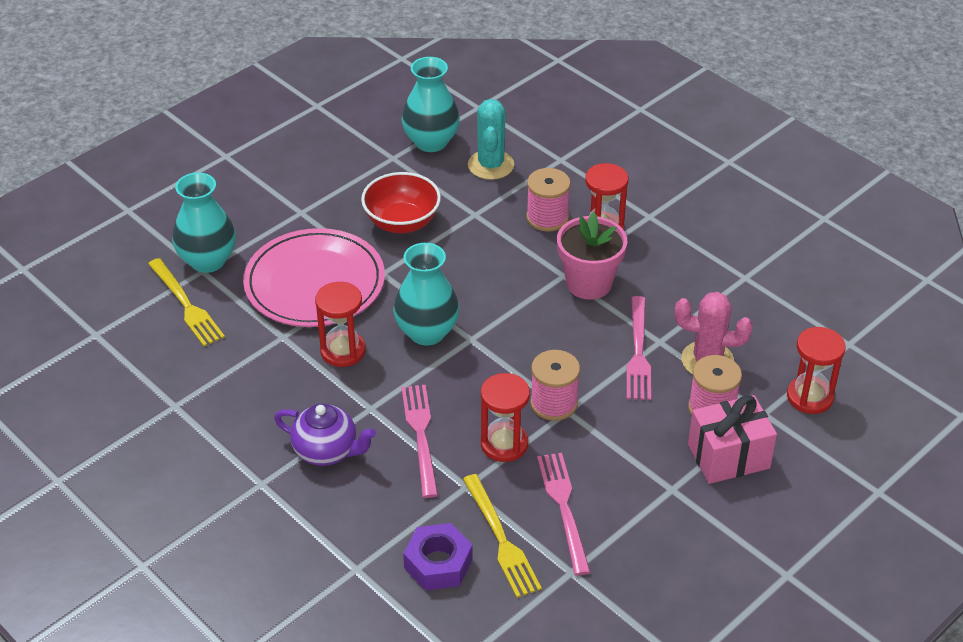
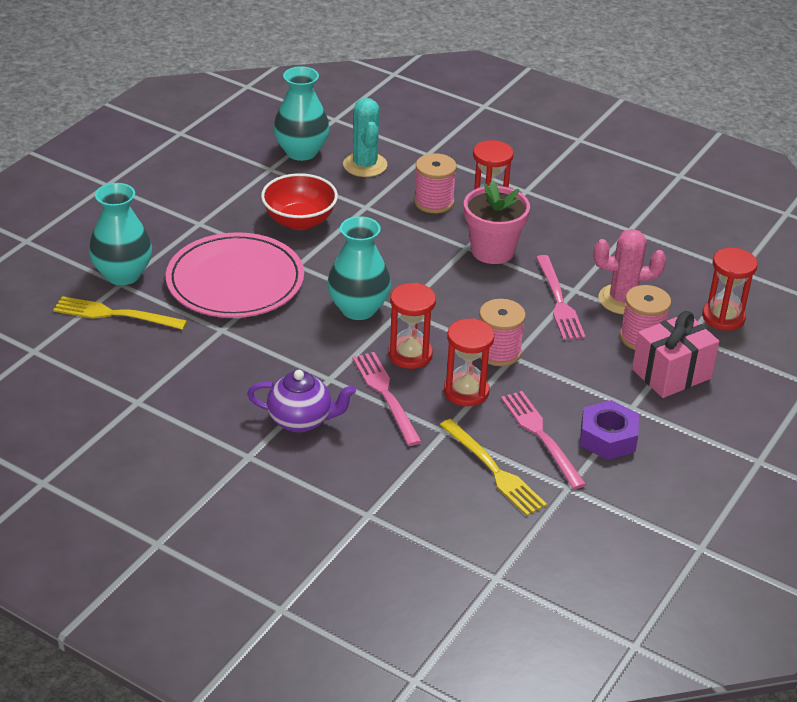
camera: 15 degrees left, 5 degrees down
yellow fork [148,258,225,346] -> yellow fork turned 150 degrees clockwise [53,296,187,330]
red hourglass [315,282,366,367] -> red hourglass moved to [388,283,436,369]
purple nut [403,523,473,591] -> purple nut moved to [580,400,639,460]

